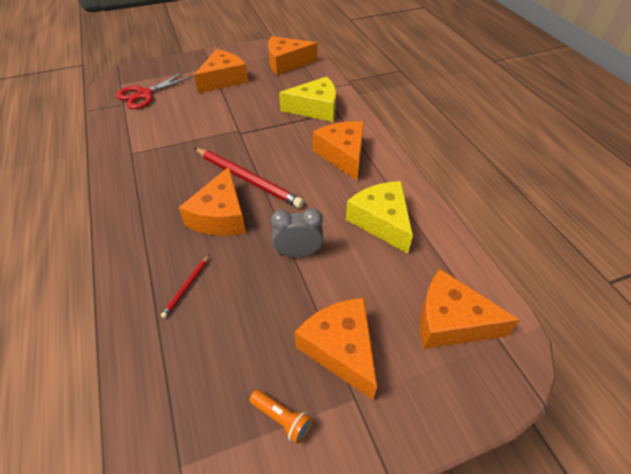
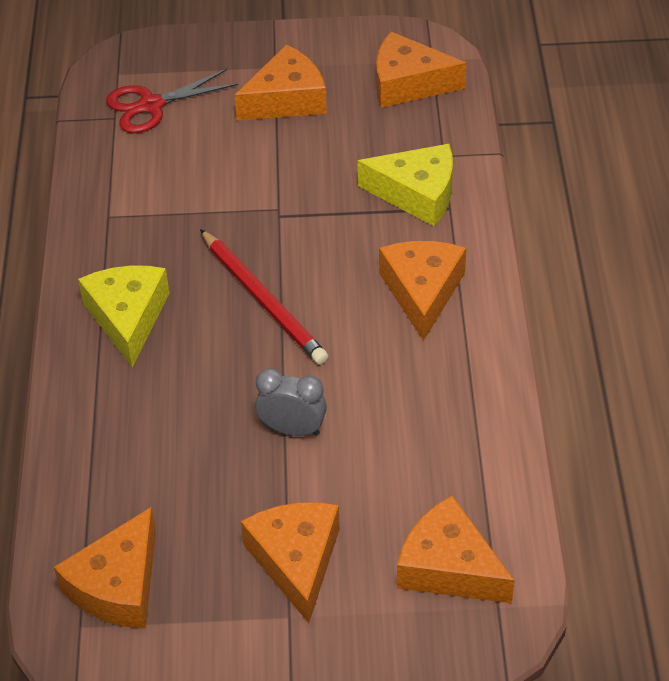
camera: 20 degrees right, 0 degrees up
red pencil [161,255,209,318] -> none
orange cheese [179,167,246,236] -> orange cheese moved to [54,507,156,629]
orange flashlight [249,390,312,444] -> none
yellow cheese [346,181,413,254] -> yellow cheese moved to [78,266,170,367]

